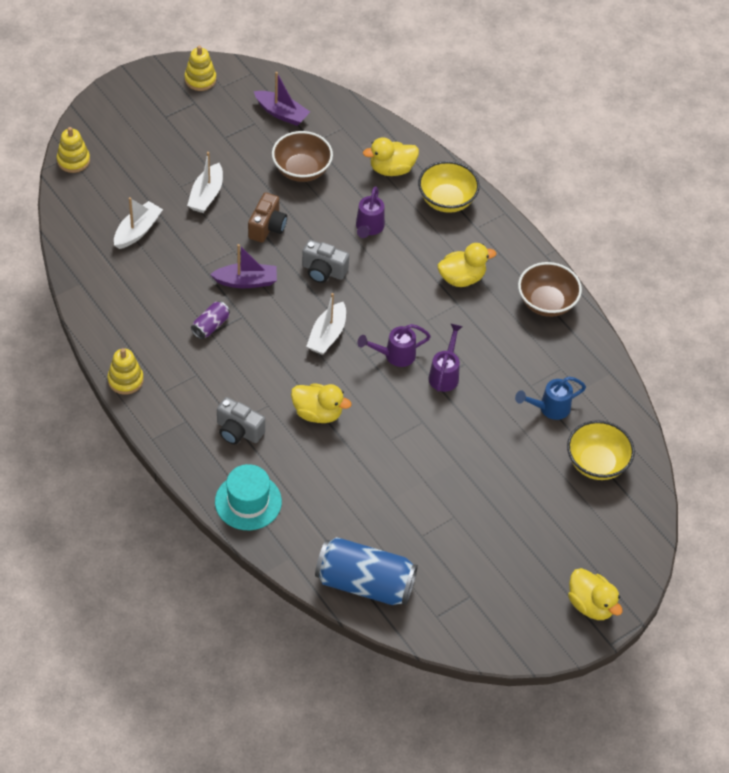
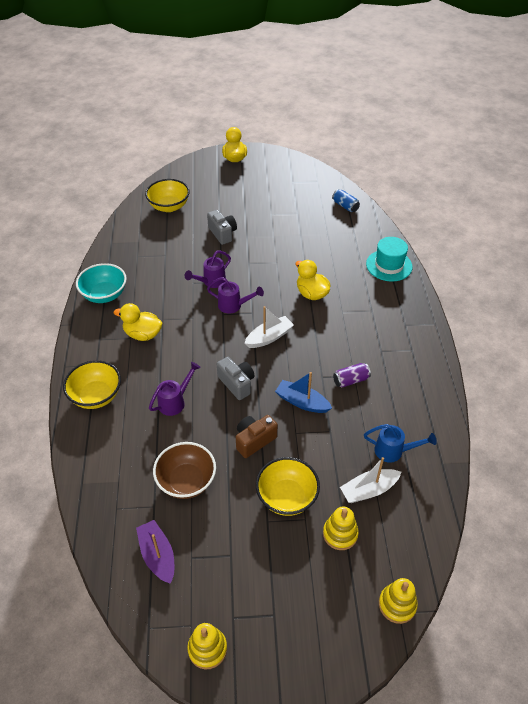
camera: 145 degrees left, 5 degrees down
yellow stacking toy [108,348,144,395] -> yellow stacking toy moved to [323,507,359,550]
white boat [187,152,223,213] -> yellow bowl [256,457,320,516]
purple boat [210,244,277,288] -> blue boat [275,372,332,413]
grey camera [217,397,265,445] -> grey camera moved to [207,210,237,245]
blue can [315,537,418,605] -> blue can [332,189,360,212], size x0.47
yellow duck [363,137,419,176] -> none
blue watering can [515,376,586,420] -> blue watering can moved to [364,424,437,463]
brown bowl [518,262,582,317] -> turquoise bowl [76,263,127,303]

